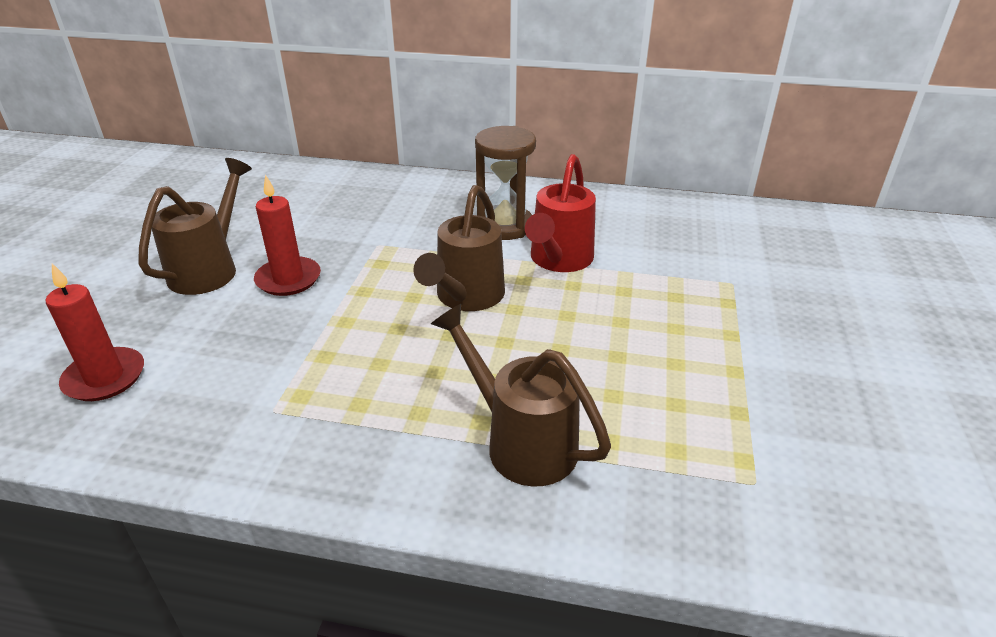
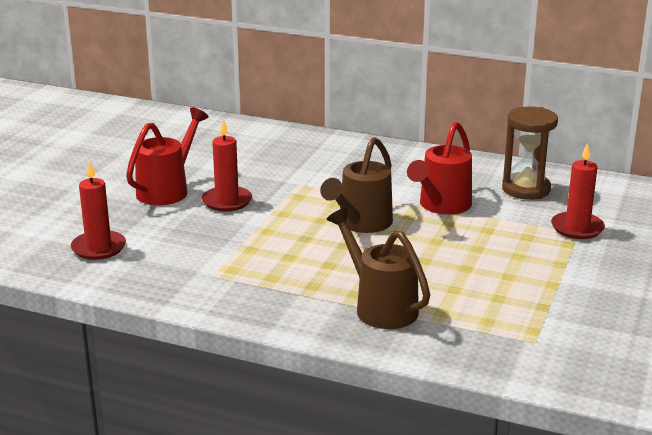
camera: 10 degrees right, 10 degrees down
brown watering can [138,158,252,295] -> red watering can [126,107,208,205]
brown hourglass [475,126,536,240] -> brown hourglass moved to [502,107,558,200]
none -> red candle [551,143,605,239]

